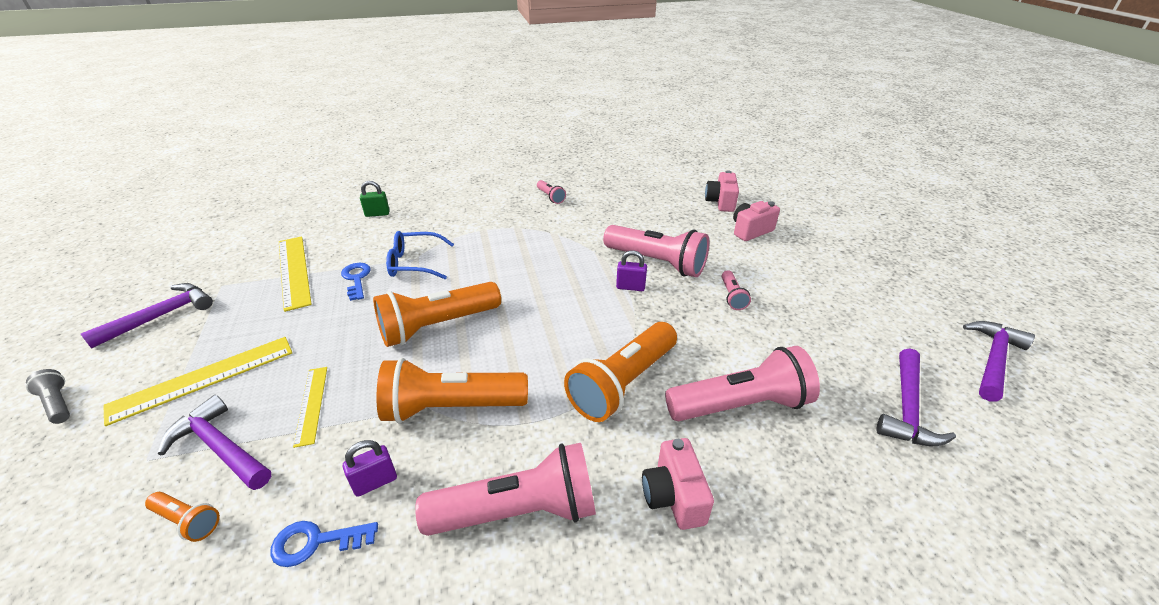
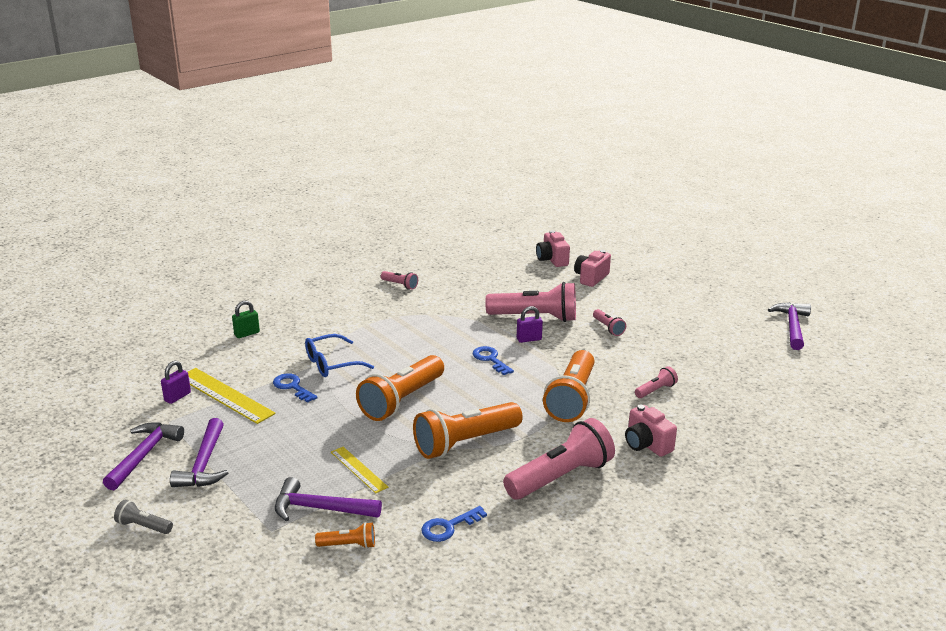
camera: 25 degrees left, 10 degrees down
yellow ruler [103,337,292,426] -> none
purple padlock [343,440,397,497] -> purple padlock moved to [161,361,191,404]
pink flashlight [665,346,820,422] -> pink flashlight [635,366,678,398], size x0.46
purple hammer [876,349,956,446] -> purple hammer moved to [170,418,228,487]
none -> blue key [473,346,514,375]

